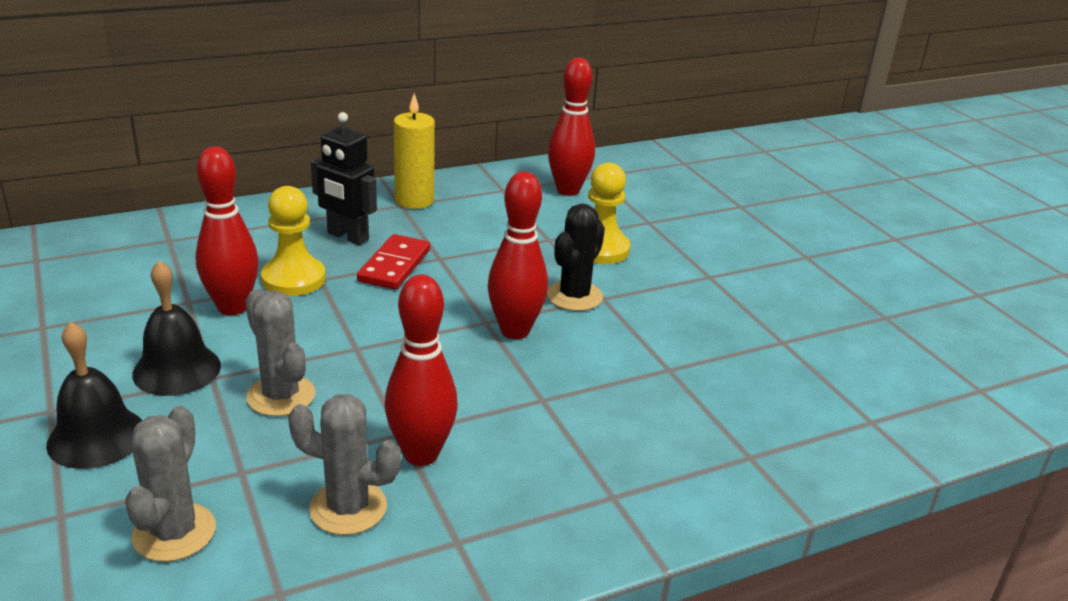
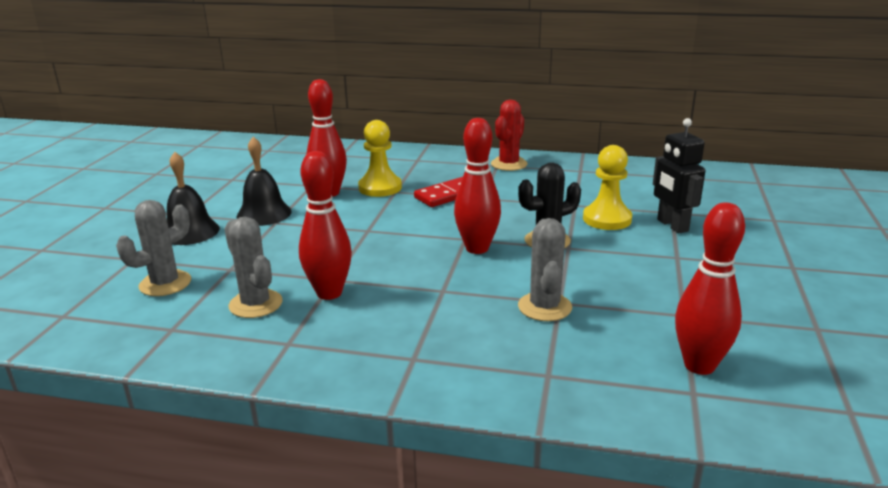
camera: 40 degrees right, 5 degrees down
grey cactus [245,290,315,416] -> grey cactus moved to [518,218,572,321]
black robot [311,112,377,245] -> black robot moved to [653,118,705,233]
yellow candle [394,93,435,209] -> red cactus [491,100,527,171]
red bowling pin [548,58,595,196] -> red bowling pin moved to [675,202,745,375]

